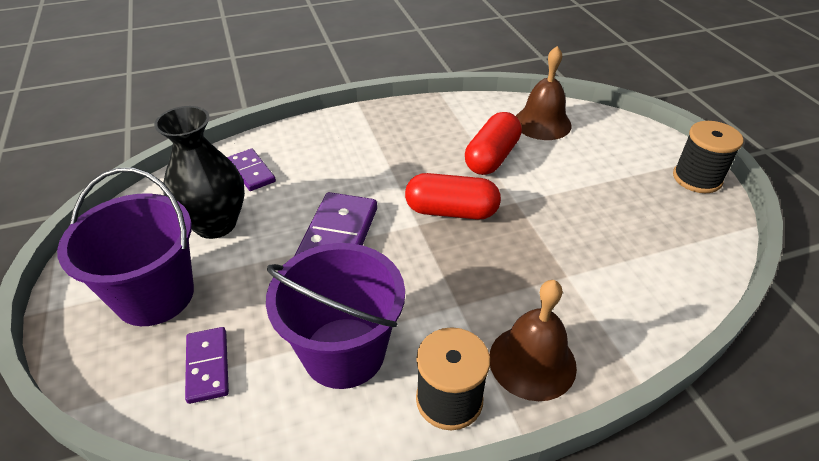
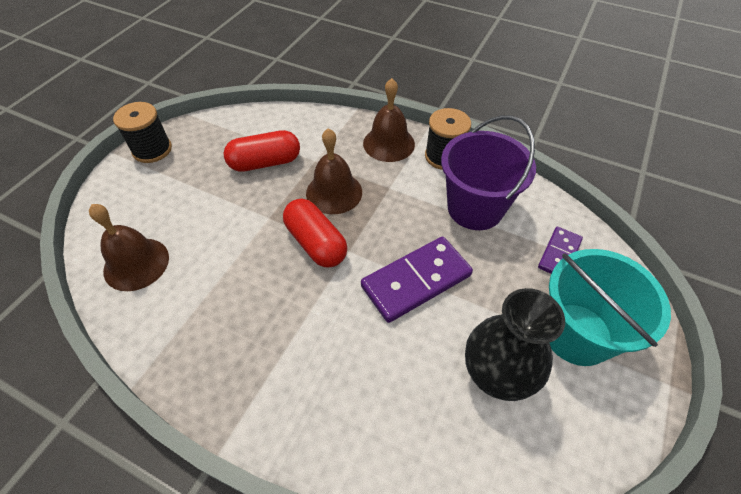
camera: 135 degrees left, 10 degrees up
purple bucket [57,168,194,326] -> turquoise bucket [549,249,671,366]
purple domino [227,149,276,191] -> none
red capsule [465,112,522,175] -> red capsule moved to [224,130,300,172]
none -> brown bell [306,128,362,214]

